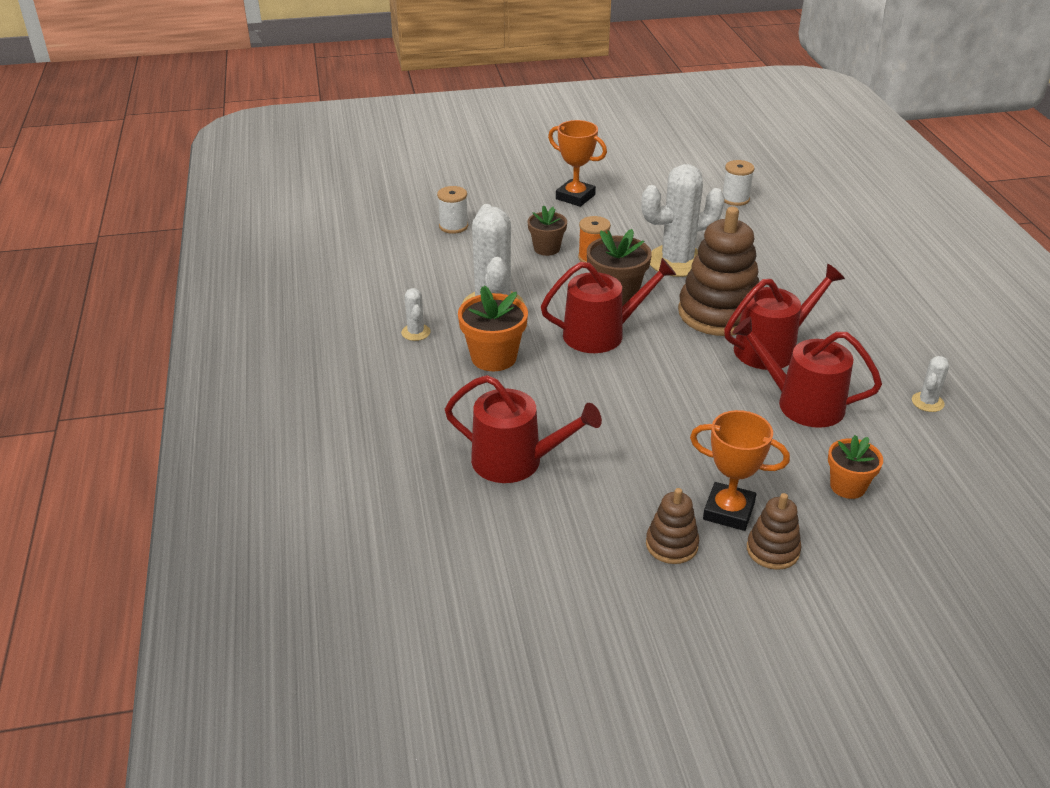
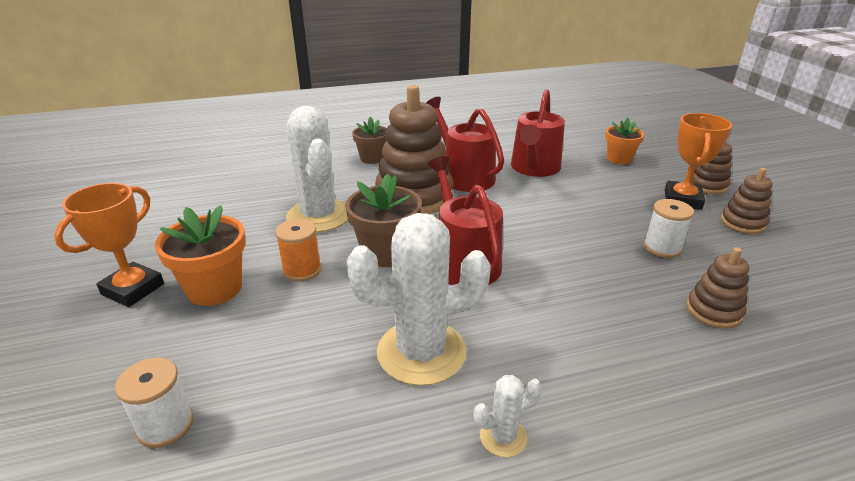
camera: 95 degrees left, 5 degrees down
red watering can [445,375,602,483] -> brown stacking toy [686,247,749,329]
orange flower pot [458,285,528,371] -> orange flower pot moved to [155,205,245,306]
brown flower pot [527,205,567,256] -> brown flower pot moved to [352,117,387,164]
white spool [723,160,755,206] -> white spool moved to [644,199,694,258]
white cactus [912,356,949,412] -> none

